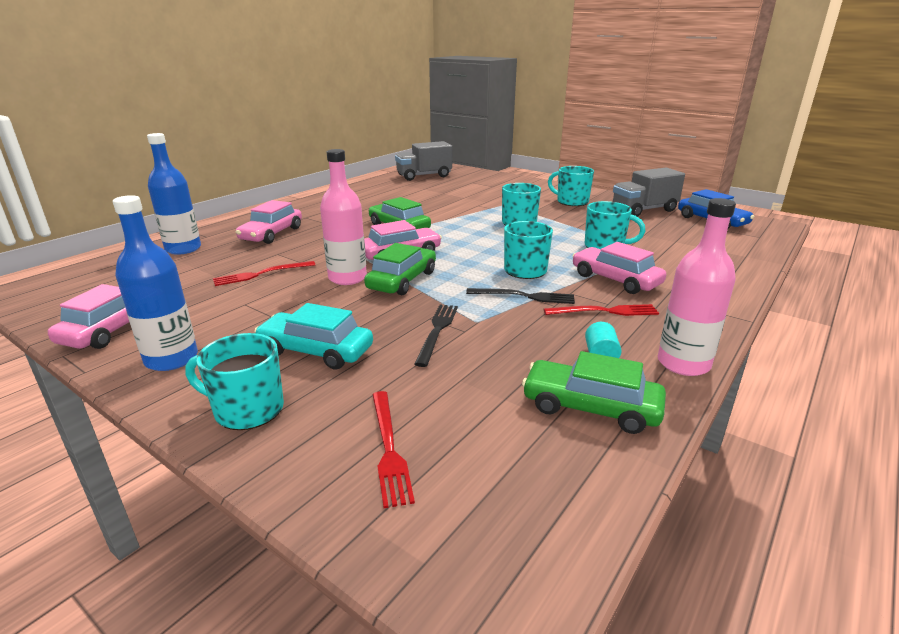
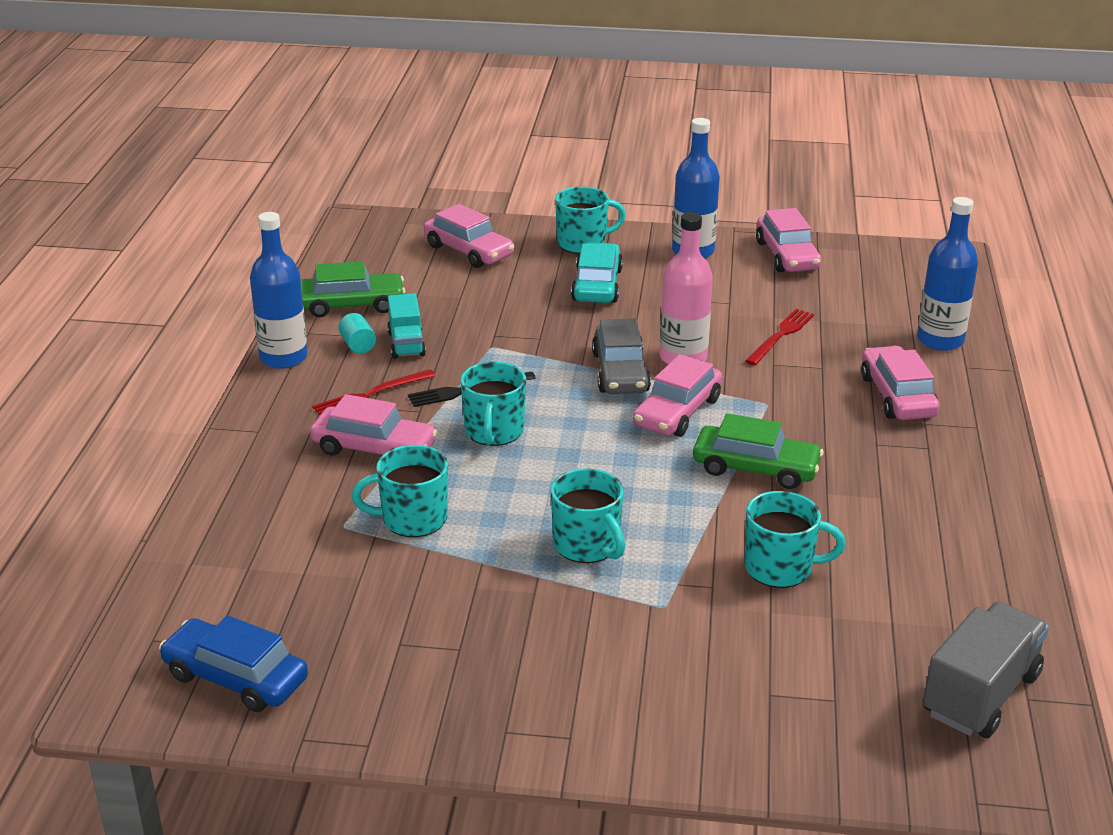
camera: 150 degrees right, 5 degrees up
turquoise car [254,303,373,369] -> turquoise car turned 75 degrees counterclockwise [571,242,623,303]
green car [364,243,436,295] -> grey car [592,318,651,394]
red fork [372,391,415,508] -> pink car [424,204,515,268]
black fork [414,304,458,367] -> none
turquoise mug [548,166,594,206] -> turquoise mug moved to [744,491,846,588]
grey truck [612,168,685,217] -> none
pink bottle [658,198,736,376] -> blue bottle [250,212,307,369]
none -> turquoise truck [387,293,426,359]

